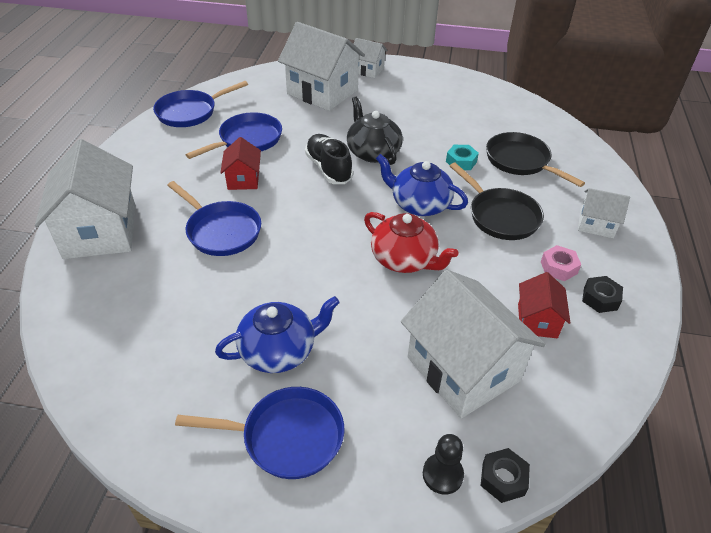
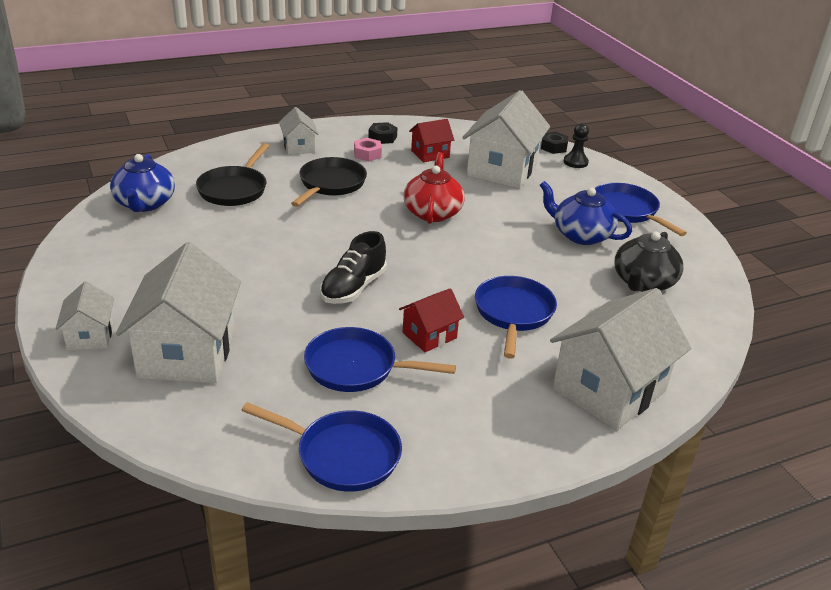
camera: 125 degrees left, 10 degrees down
black teapot [347,97,403,165] -> black teapot moved to [615,232,683,292]
blue teapot [376,154,468,216] -> blue teapot moved to [110,154,175,212]
turquoise nut [446,145,479,170] -> none

